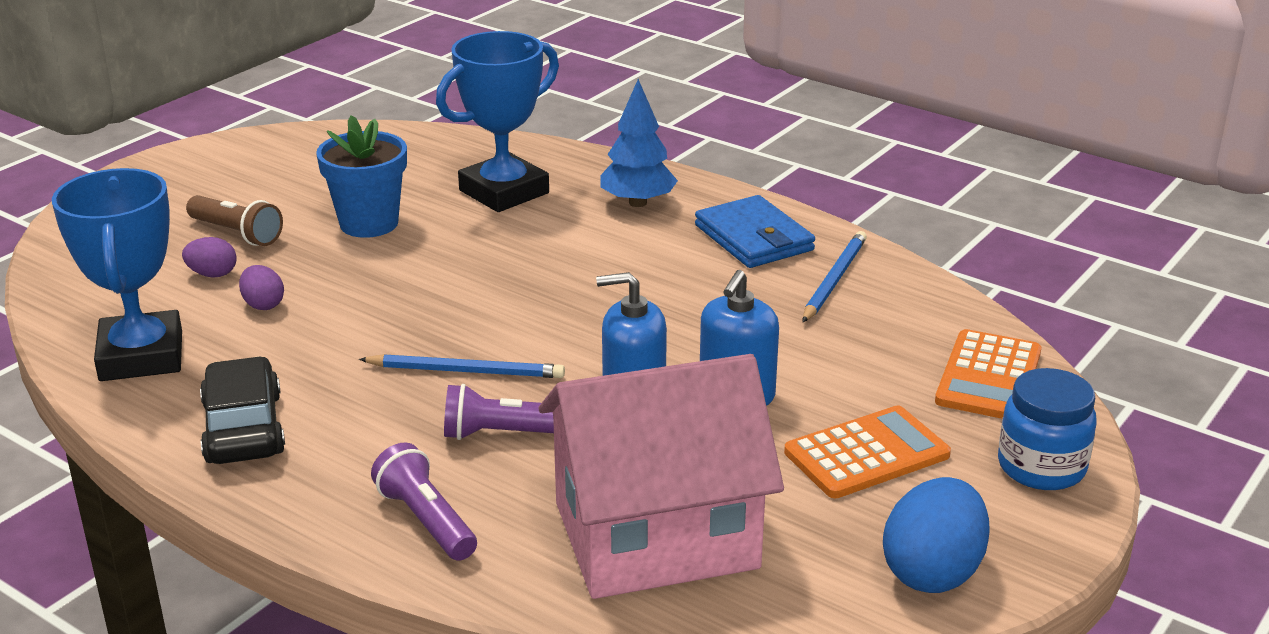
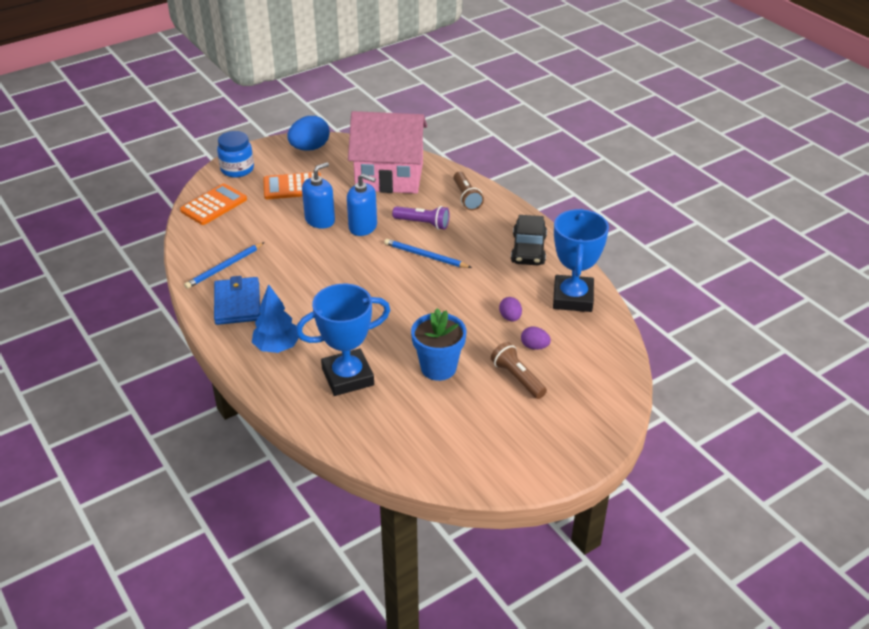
camera: 160 degrees left, 10 degrees up
purple flashlight [371,442,477,561] -> brown flashlight [453,171,484,210]

